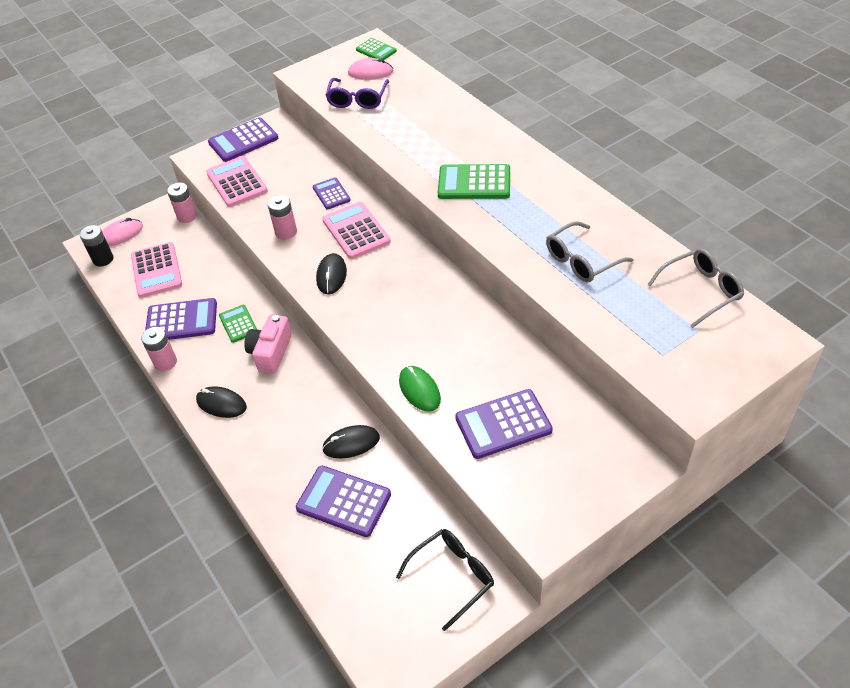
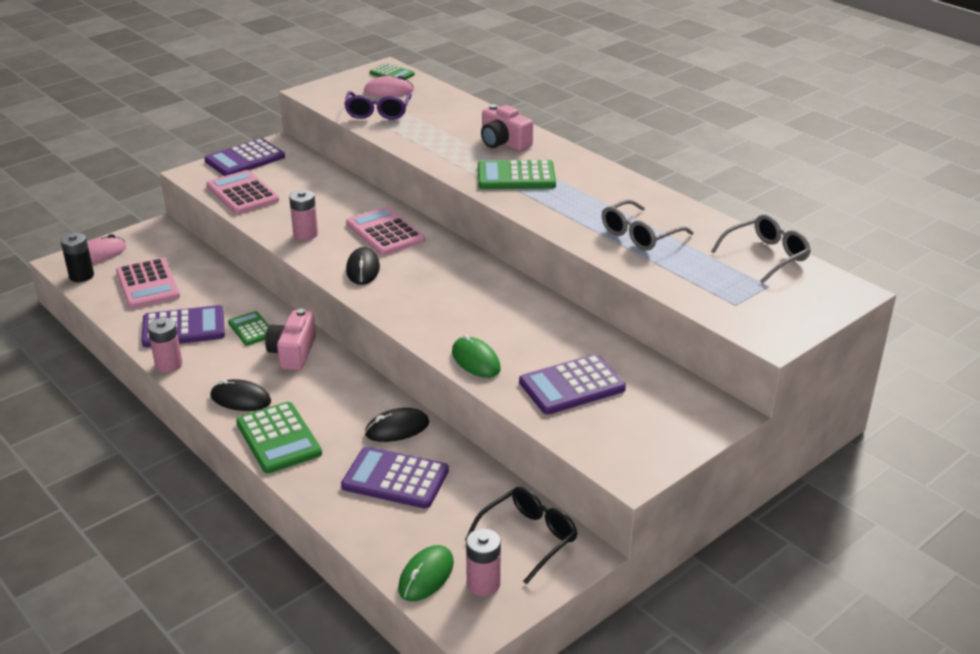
camera: 10 degrees left, 15 degrees down
pink battery [167,183,197,223] -> pink battery moved to [466,529,501,596]
purple calculator [313,177,351,209] -> none
none -> green calculator [236,402,322,473]
none -> green mouse [398,545,454,601]
none -> pink camera [481,104,533,151]

